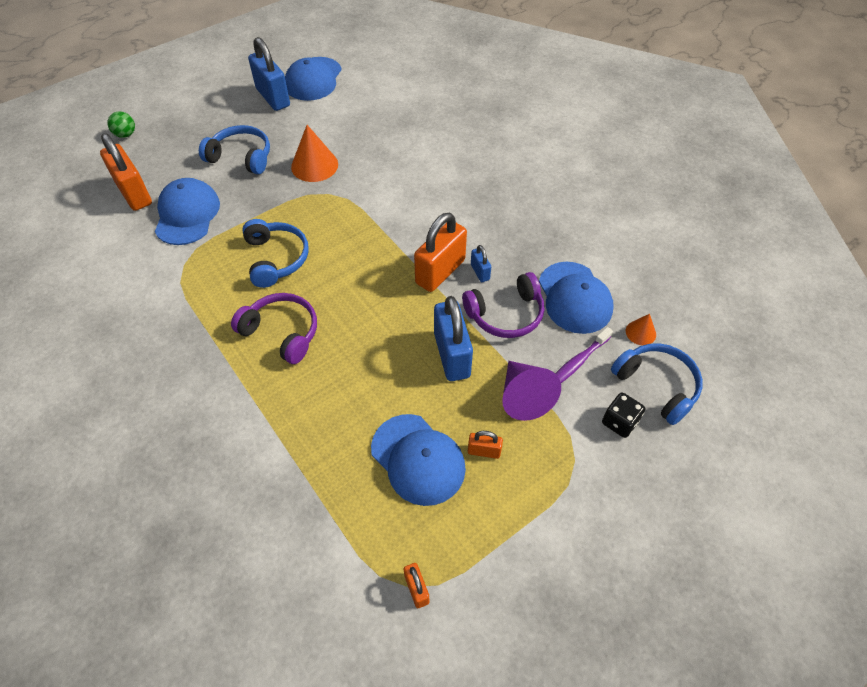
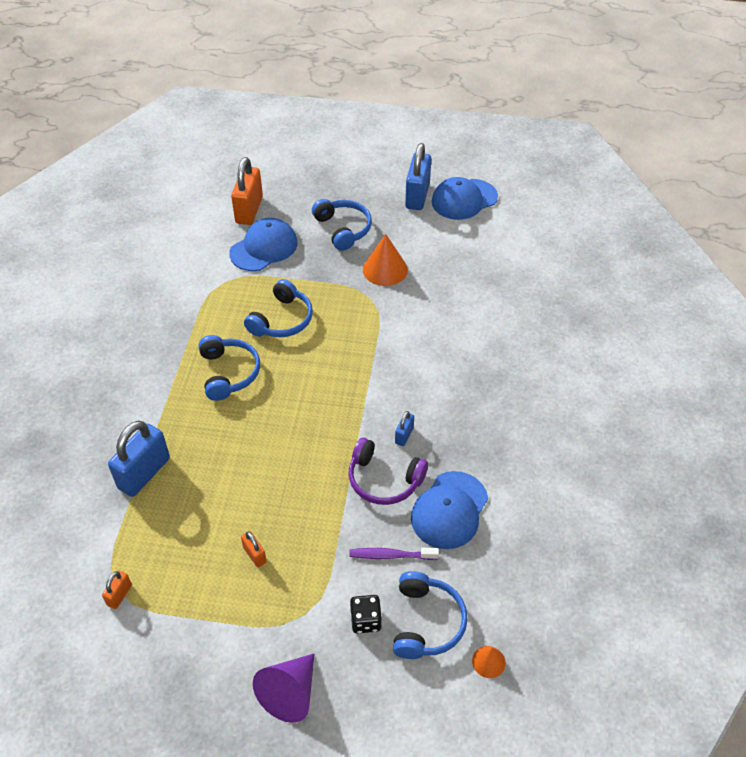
camera: 45 degrees right, 5 degrees down
green ball [107,111,135,138] -> none
purple headphones [231,293,317,364] -> blue headphones [199,335,260,401]
blue cap [371,414,466,506] -> none
orange padlock [414,213,467,292] -> none
blue padlock [434,296,473,381] -> blue padlock moved to [108,421,170,497]
purple cone [502,361,561,421] -> purple cone moved to [253,654,314,723]
orange cone [626,314,656,345] -> orange cone moved to [472,646,506,678]

